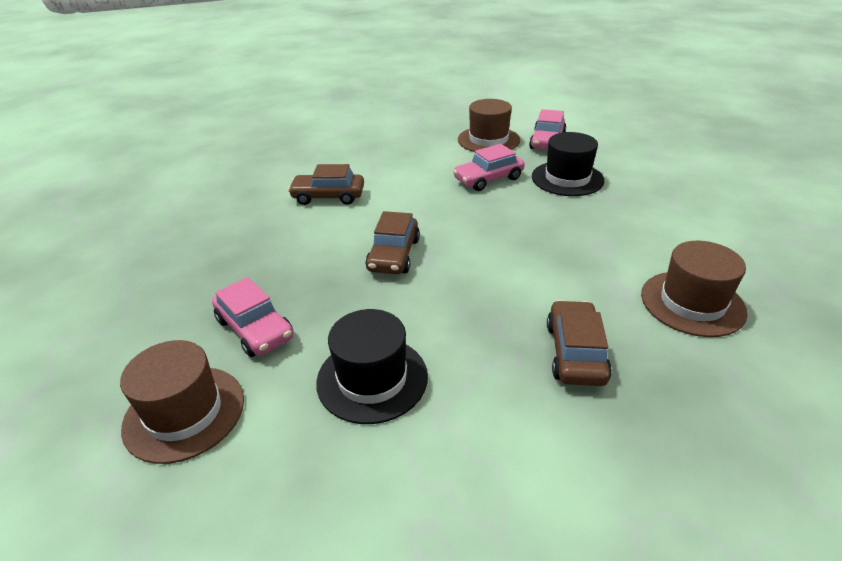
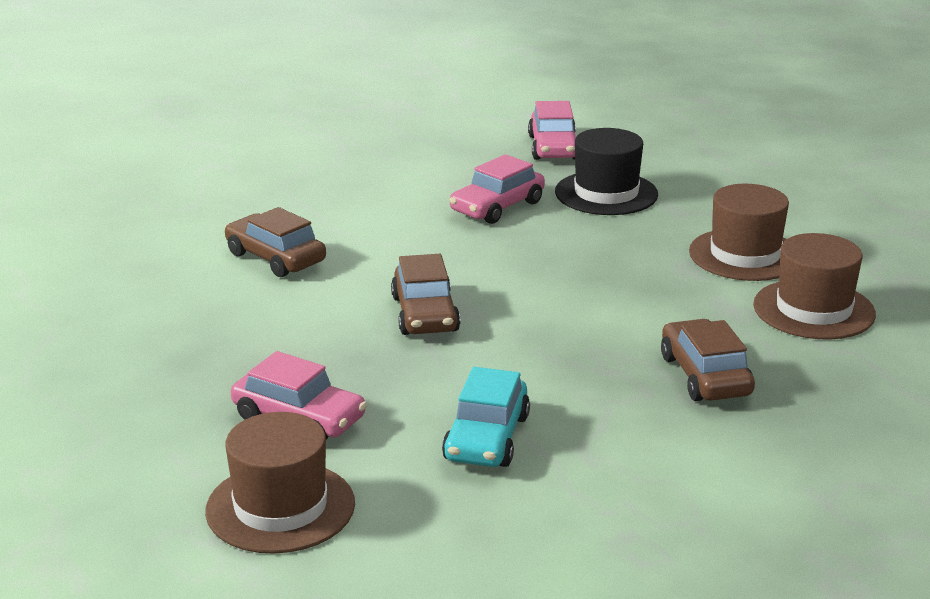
camera: 20 degrees left, 10 degrees down
brown car [288,164,364,205] -> brown car turned 60 degrees clockwise [225,207,326,277]
black hat [316,309,428,424] -> turquoise car [442,367,530,467]
brown hat [458,99,520,152] -> brown hat moved to [689,184,789,281]

